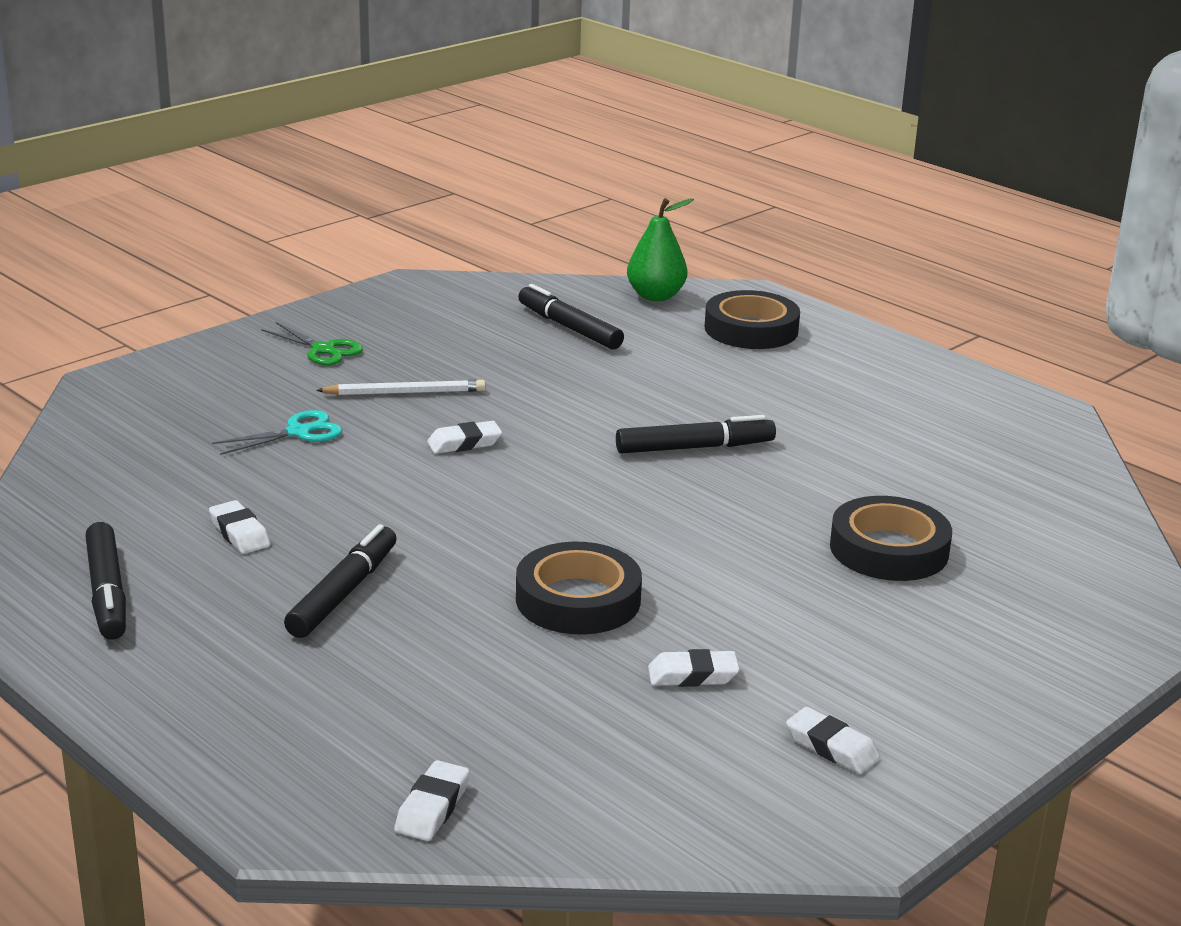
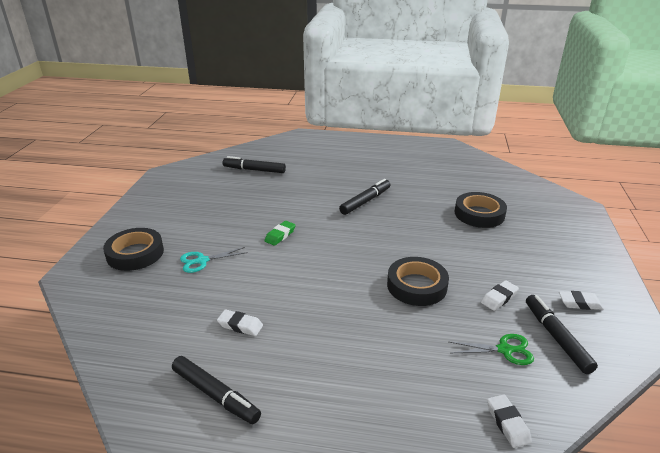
camera: 35 degrees left, 5 degrees up
turquoise scissors [212,410,342,455] -> turquoise scissors turned 135 degrees counterclockwise [180,247,248,273]
green scissors [261,322,363,365] -> green scissors moved to [449,334,534,365]
black marker [284,524,397,638] -> black marker moved to [526,295,598,374]
white pencil [316,380,486,395] -> none
white eraser [427,421,502,454] -> green eraser [265,221,296,246]
green pear [627,198,694,301] -> none
black tape [704,290,800,349] -> black tape moved to [103,228,164,271]

